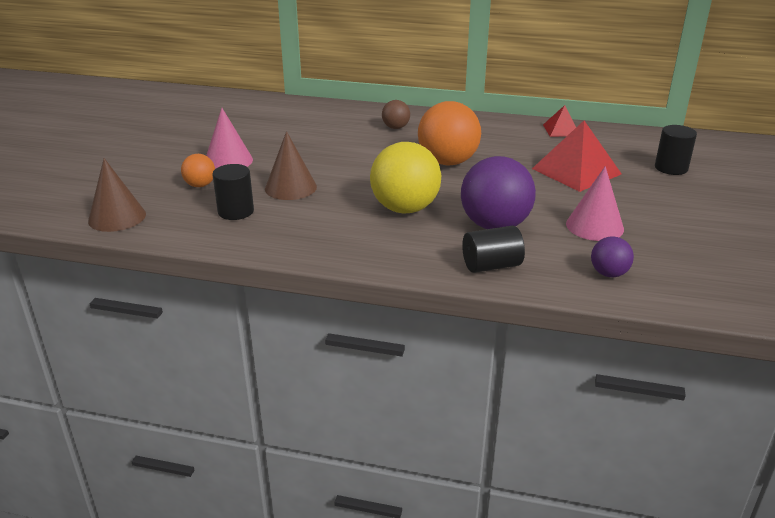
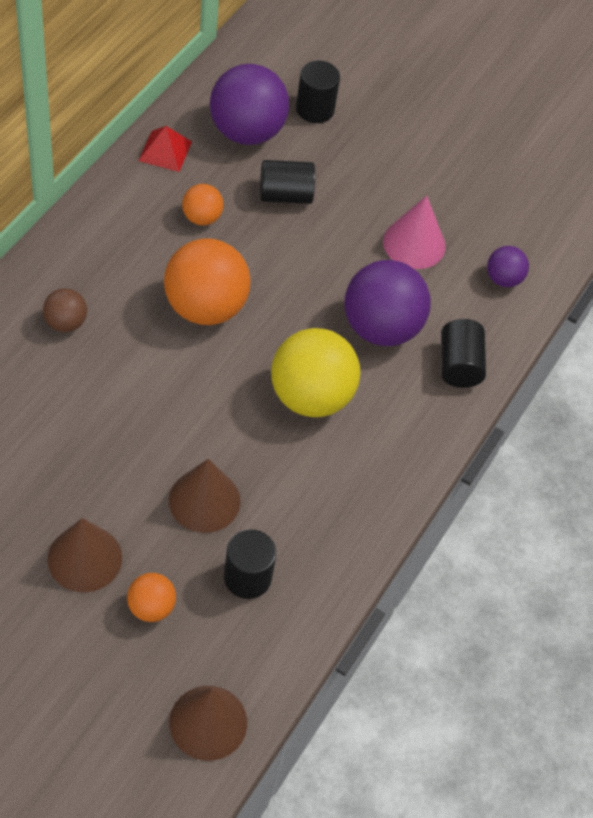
camera: 80 degrees left, 25 degrees up
pink cone [206,108,253,169] -> brown cone [47,518,122,592]
red pyramid [532,121,621,192] -> black cylinder [260,160,315,204]
none -> orange ball [182,184,224,225]
none -> purple ball [210,64,289,145]

